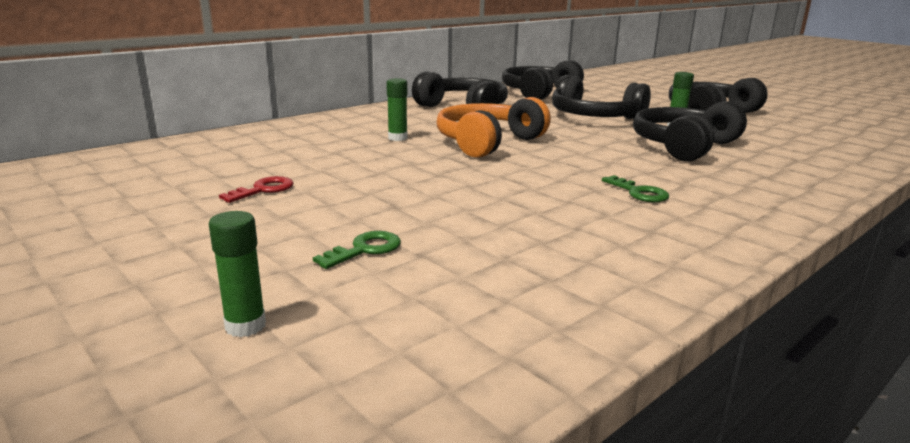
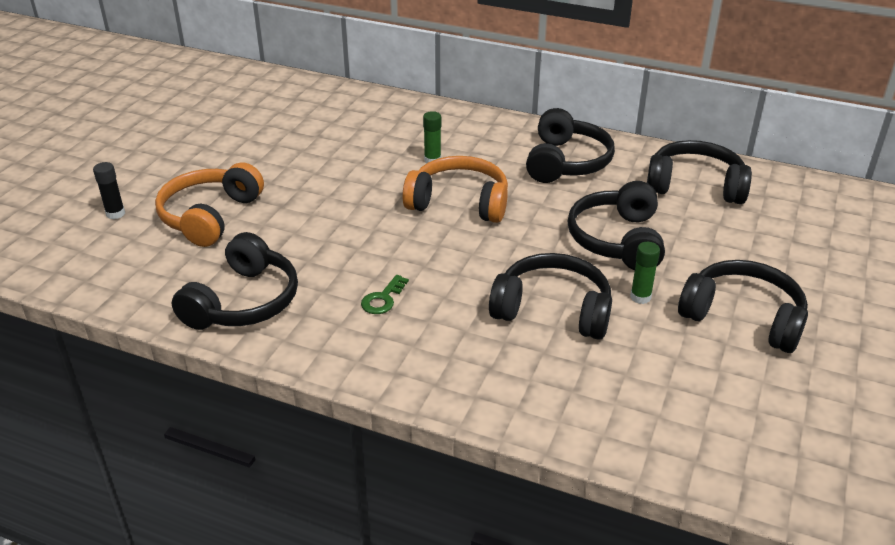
camera: 65 degrees right, 15 degrees up
green glue stick [209,211,266,337] -> black glue stick [93,162,125,219]
red key [219,176,293,203] -> none
green key [313,231,401,269] -> orange headphones [155,162,264,247]
none -> black headphones [171,232,298,330]

